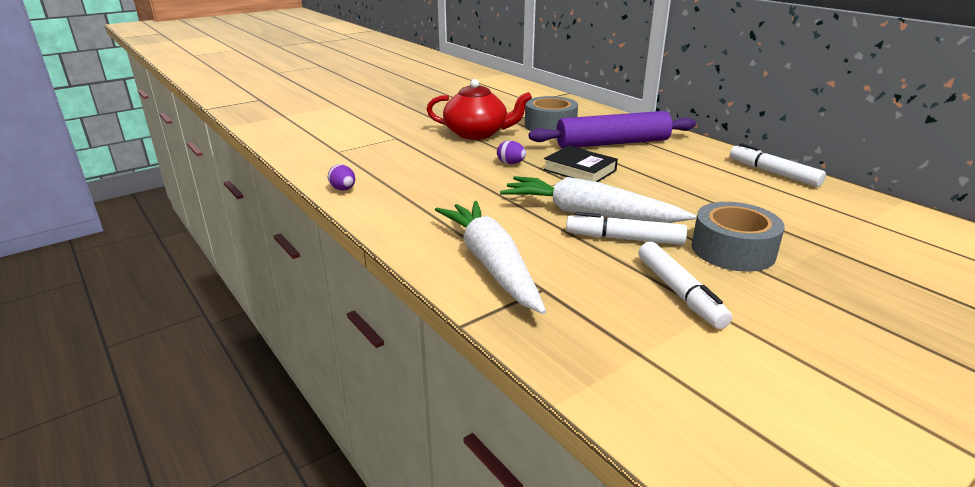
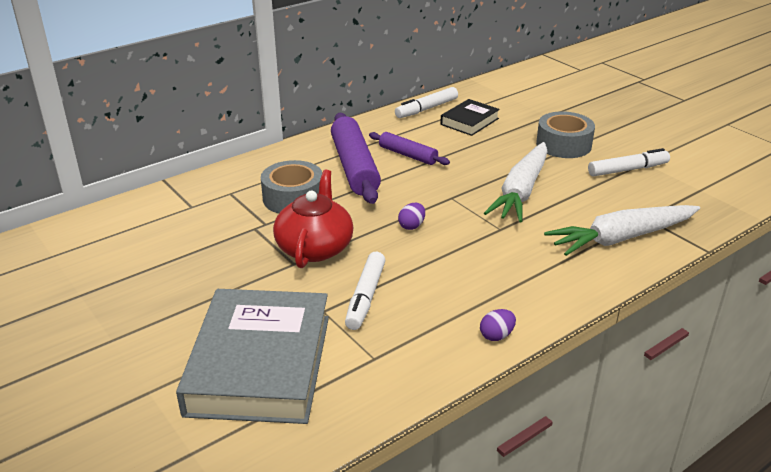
camera: 90 degrees left, 5 degrees up
black book [543,146,618,182] -> black book moved to [440,99,500,136]
white marker [566,212,687,245] -> white marker moved to [345,252,386,330]
none -> grey book [176,289,329,424]
none -> purple rolling pin [369,132,450,165]

